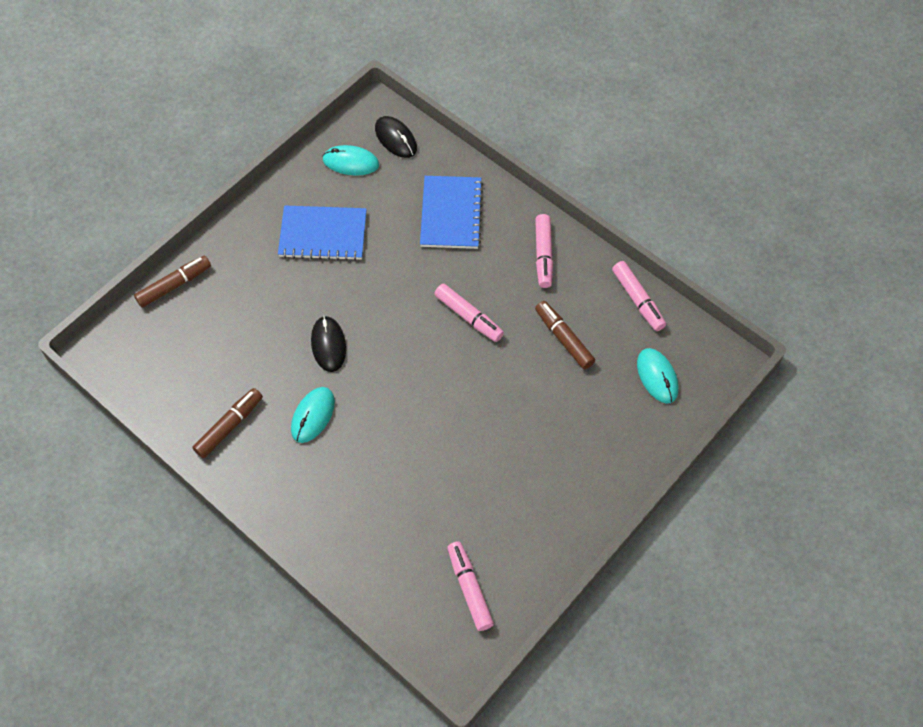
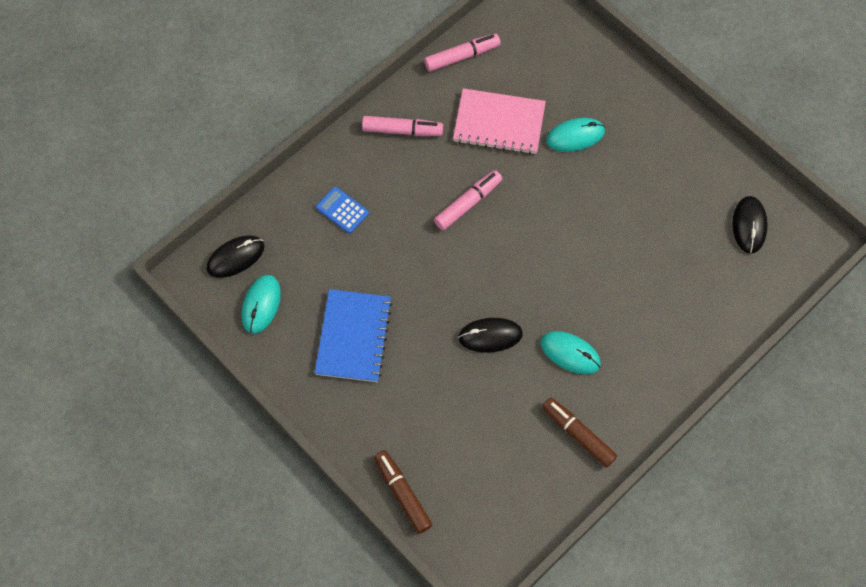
camera: 85 degrees left, 5 degrees up
blue notebook [420,176,483,249] -> blue calculator [316,186,369,234]
pink marker [447,541,494,631] -> black mouse [732,196,768,254]
brown marker [535,301,595,369] -> pink notebook [453,88,546,154]
turquoise mouse [637,348,679,404] -> turquoise mouse moved to [546,118,605,152]

